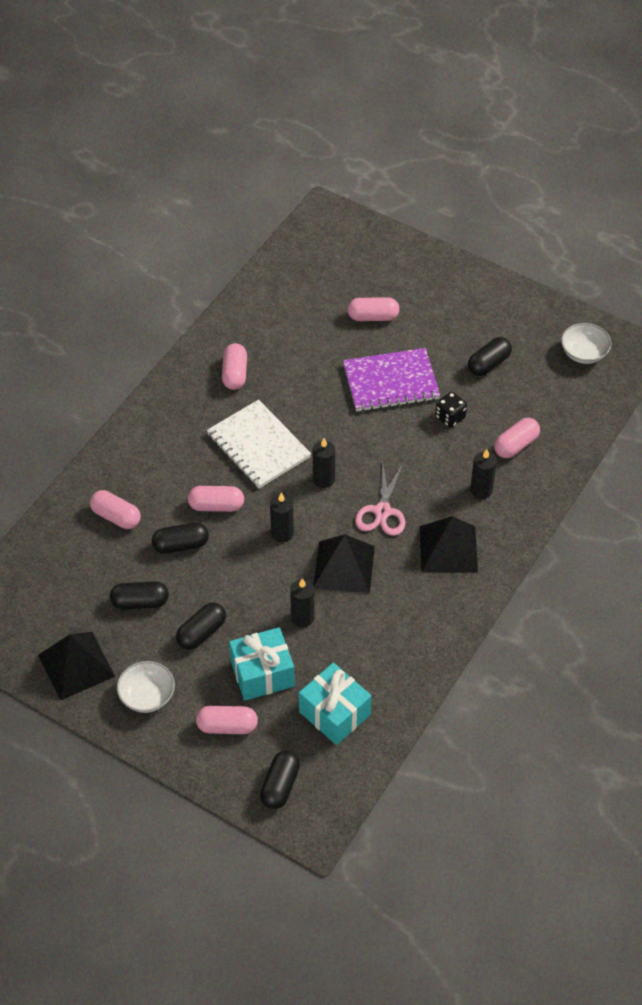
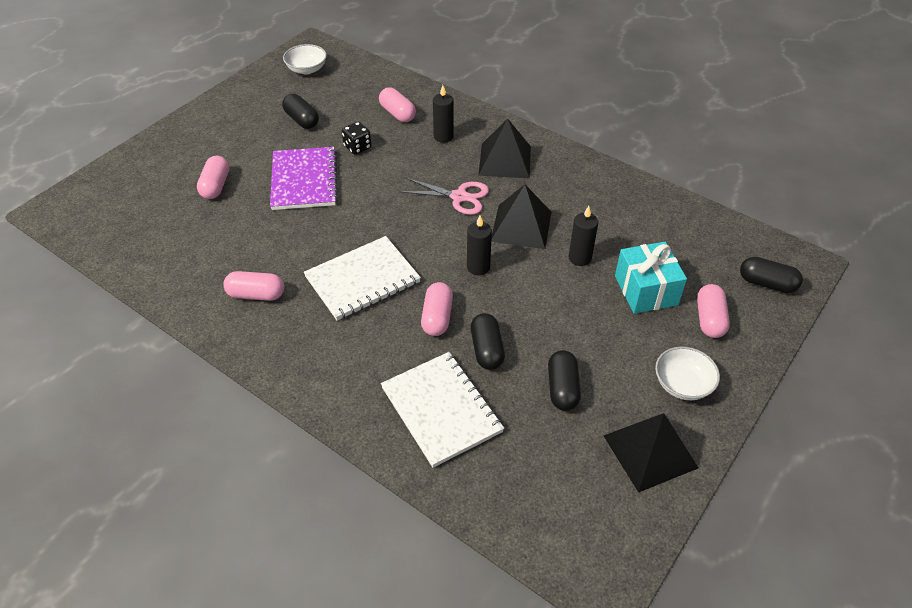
camera: 85 degrees left, 5 degrees down
pink capsule [90,490,141,529] -> white notebook [381,352,504,468]
black capsule [176,603,226,650] -> none
turquoise gift [299,663,372,745] -> none
black candle [313,438,335,488] -> none

